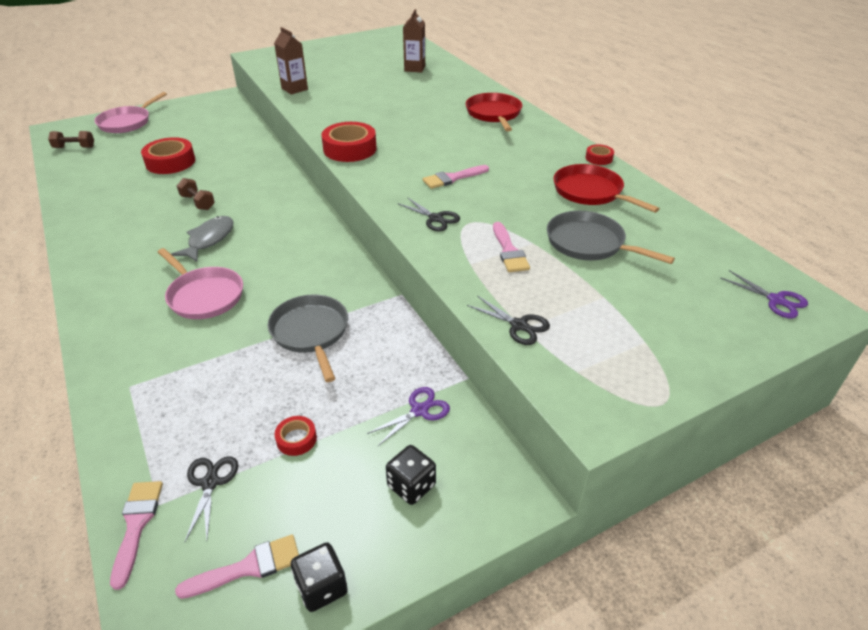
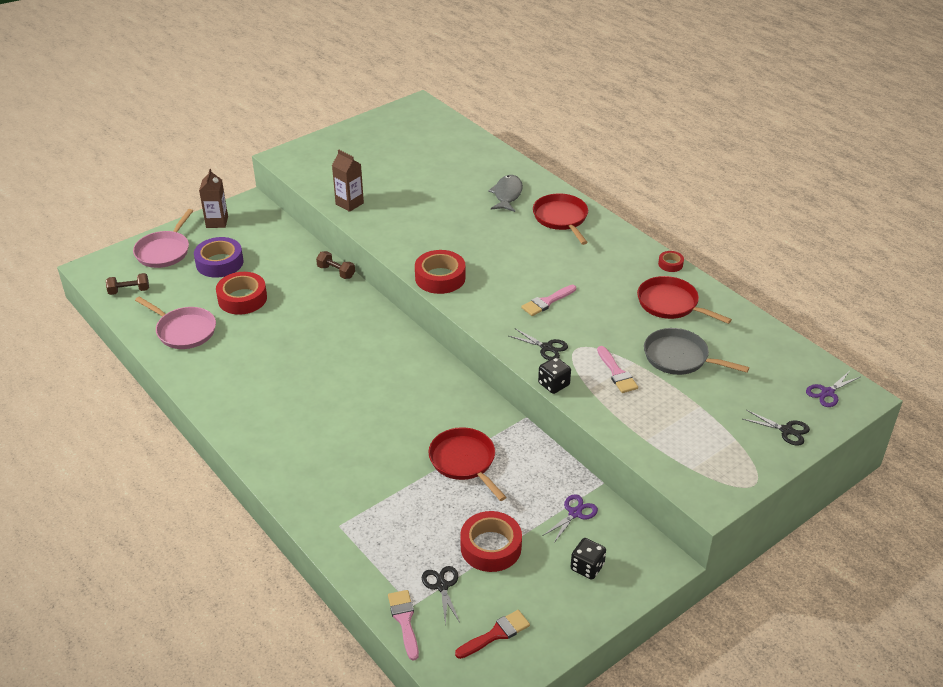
camera: 10 degrees left, 0 degrees up
pink pan [158,248,243,319] -> pink pan moved to [135,297,216,349]
grey fish [171,216,233,262] -> grey fish moved to [488,175,523,212]
pink brush [175,535,299,599] -> red brush [455,610,530,659]
brown dumbbell [176,178,215,210] -> brown dumbbell moved to [316,251,355,279]
grey pan [268,294,348,382] -> red pan [429,427,506,501]
red tape [275,416,317,456] -> red tape [460,511,522,572], size x2.02
black dice [291,542,348,612] -> black dice moved to [538,357,571,394]
brown carton [403,9,425,72] -> brown carton moved to [199,169,228,228]
black scissors [467,296,550,345] -> black scissors moved to [743,410,810,446]
purple scissors [721,270,808,319] -> purple scissors turned 105 degrees clockwise [806,372,860,407]
none -> purple tape [194,237,243,278]

